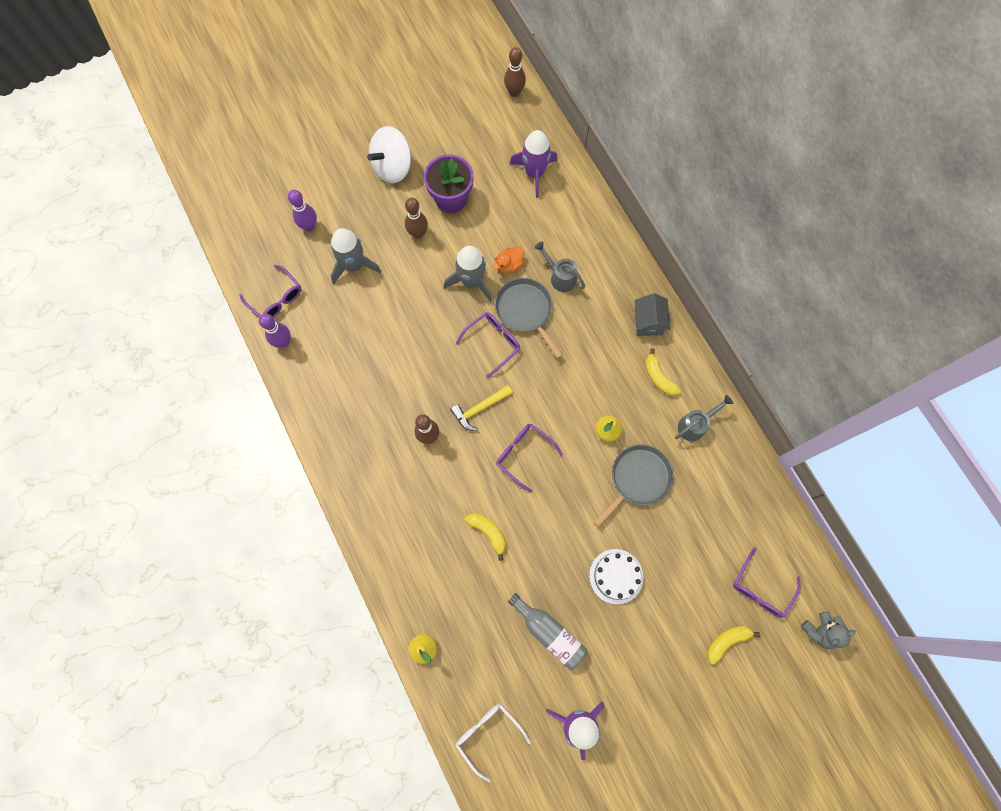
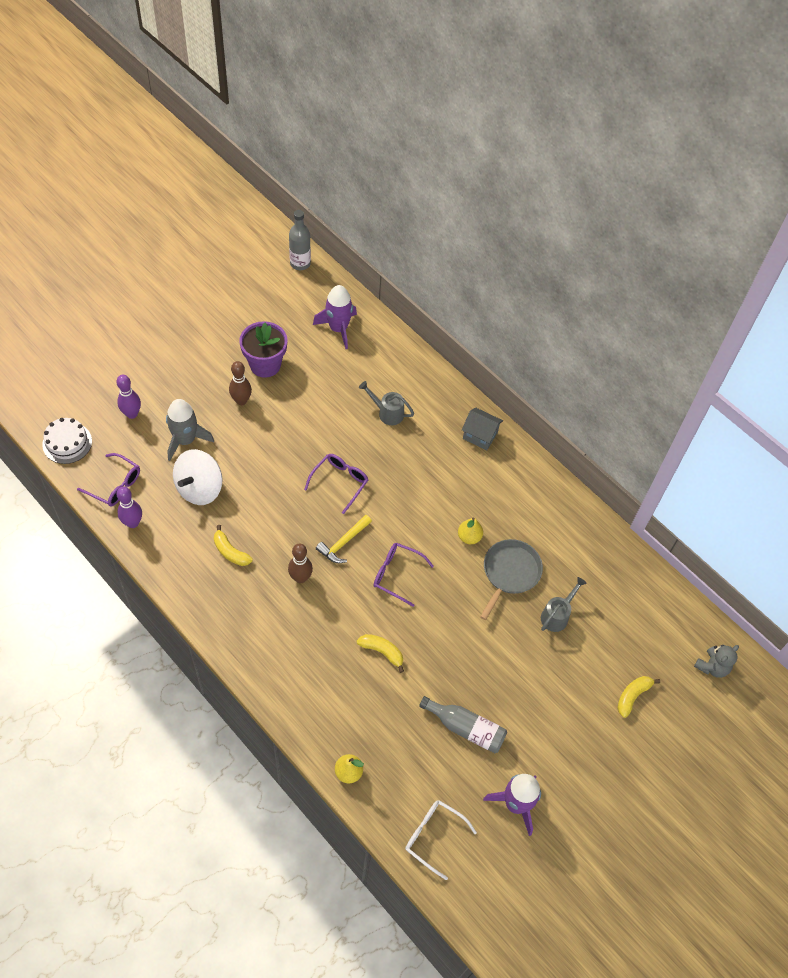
camera: 20 degrees left, 15 degrees down
white spinning top [367,126,411,183] -> white spinning top moved to [173,449,223,505]
grey rocket [444,246,492,301] -> none
orange duck [492,247,524,274] -> none
grey pan [495,278,563,358] -> none
brown bowling pin [504,47,526,97] -> grey bottle [289,210,311,270]
white cake [589,549,643,604] -> white cake moved to [42,418,92,464]
grey house [634,293,670,336] -> grey house turned 45 degrees counterclockwise [462,408,503,450]
yellow banana [645,348,681,396] -> yellow banana moved to [214,525,253,566]
grey watering can [675,395,733,441] -> grey watering can moved to [541,577,587,632]
purple glasses [733,548,801,618] -> none

